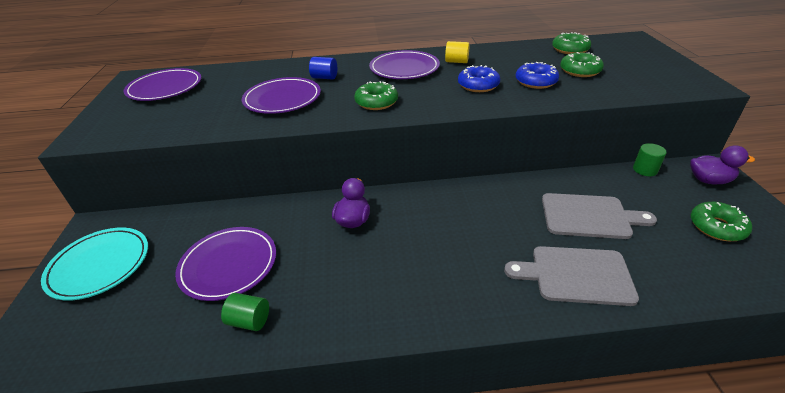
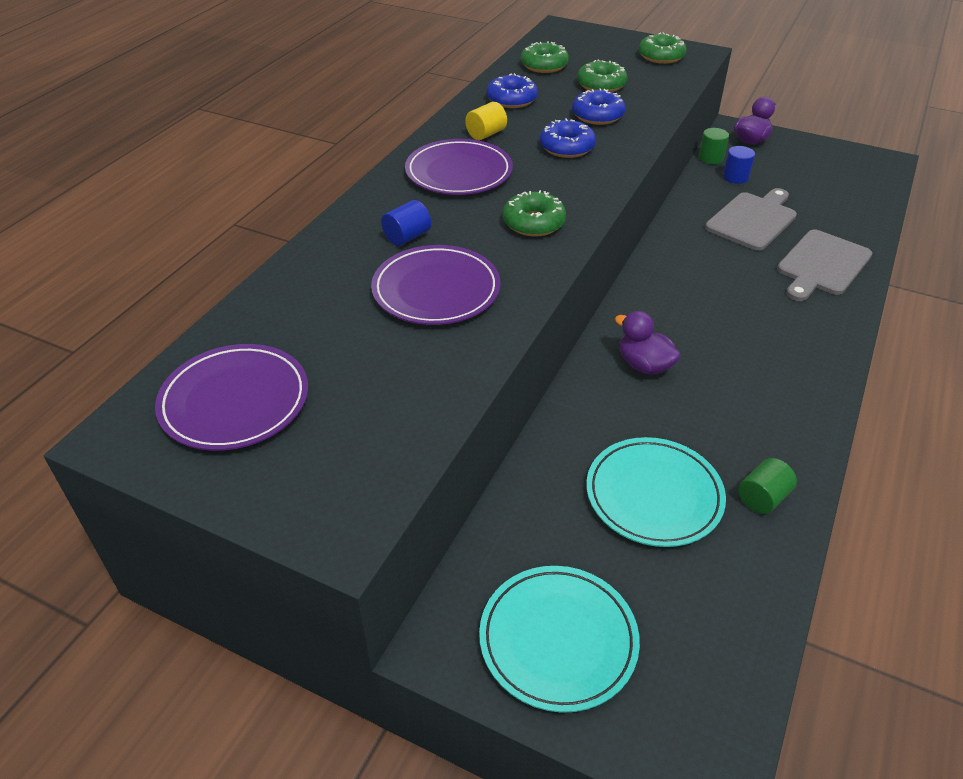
camera: 60 degrees left, 5 degrees up
purple plate [175,227,276,301] -> turquoise plate [586,437,726,547]
green donut [691,202,752,241] -> green donut moved to [639,33,687,64]
none -> blue donut [486,73,538,108]
none -> blue cylinder [723,146,755,184]

